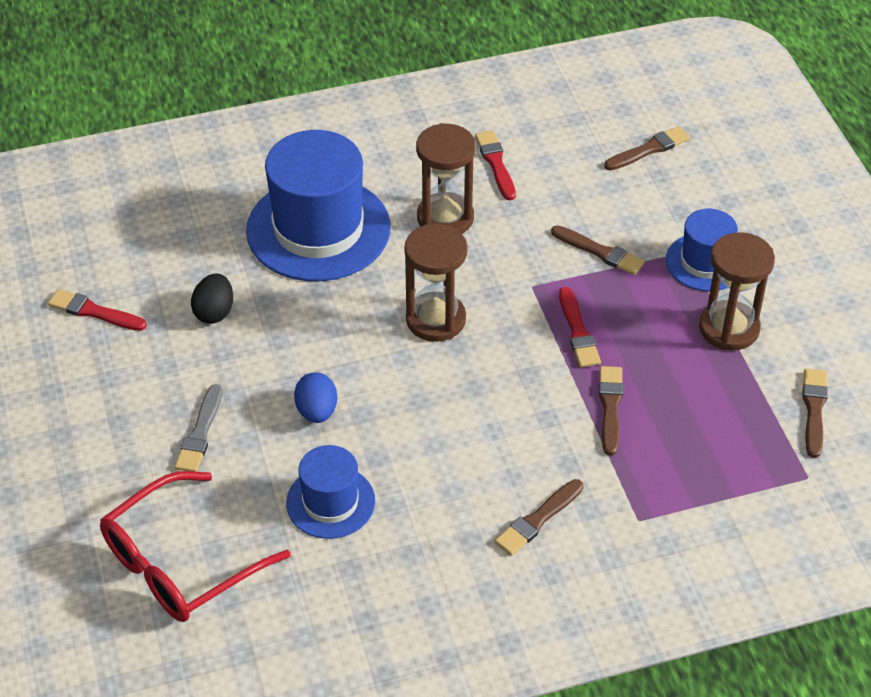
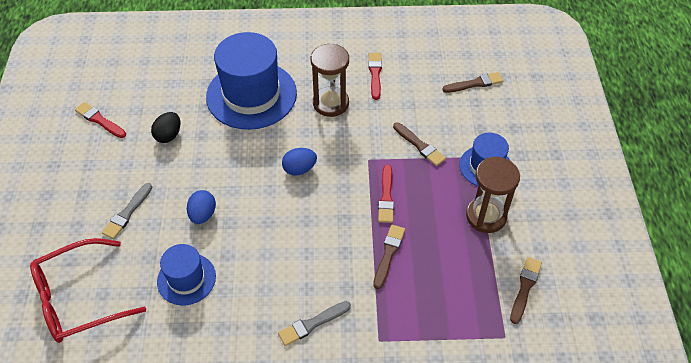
camera: 15 degrees right, 5 degrees up
brown hourglass [405,224,467,342] -> blue egg [282,148,317,176]
brown brush [494,479,583,556] -> grey brush [278,301,351,346]

